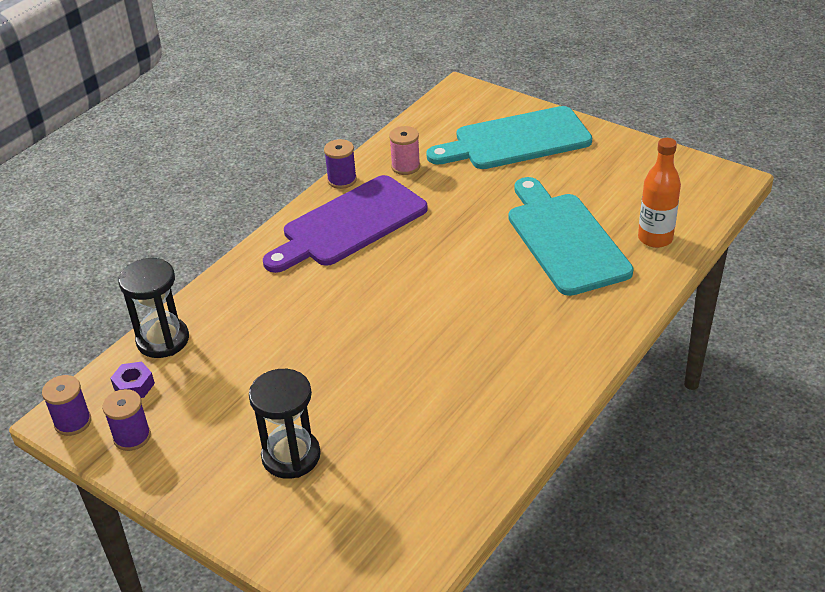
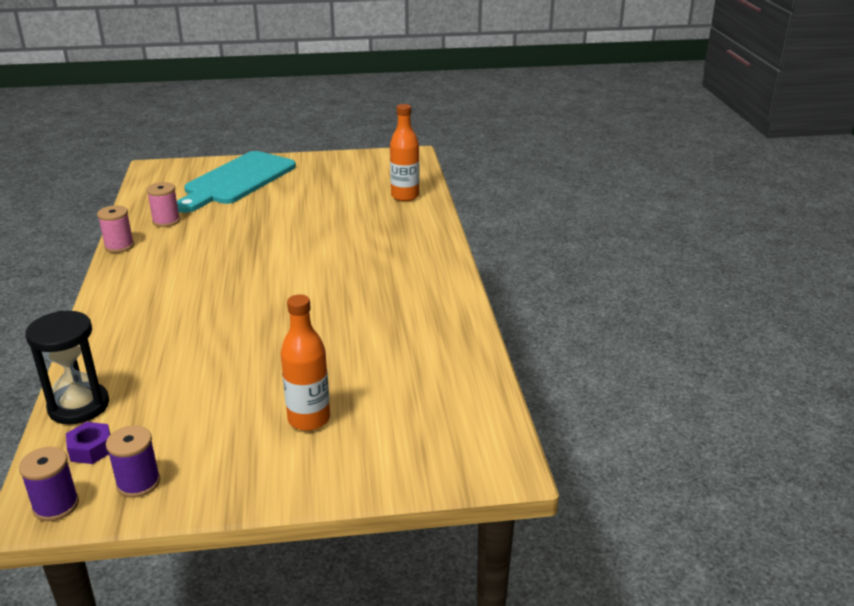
camera: 45 degrees left, 10 degrees down
black hourglass [249,369,320,479] -> orange bottle [281,295,330,431]
purple cutting board [263,175,428,273] -> none
purple spool [324,139,357,189] -> pink spool [97,205,134,253]
turquoise cutting board [509,177,634,296] -> none

